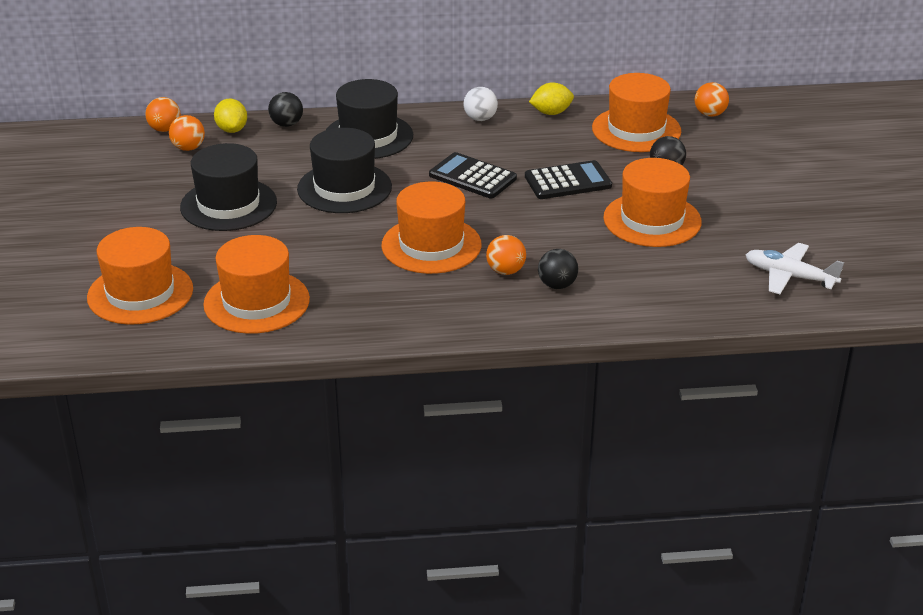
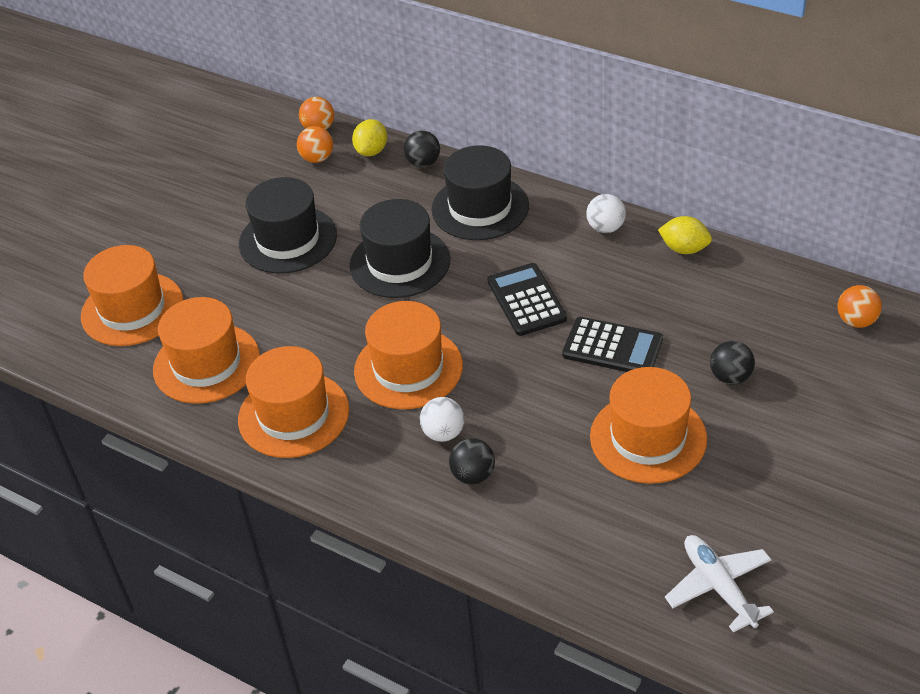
camera: 40 degrees right, 10 degrees up
orange ball [486,235,526,275] -> white ball [420,397,464,442]
orange hat [592,73,681,152] -> orange hat moved to [238,346,349,458]

